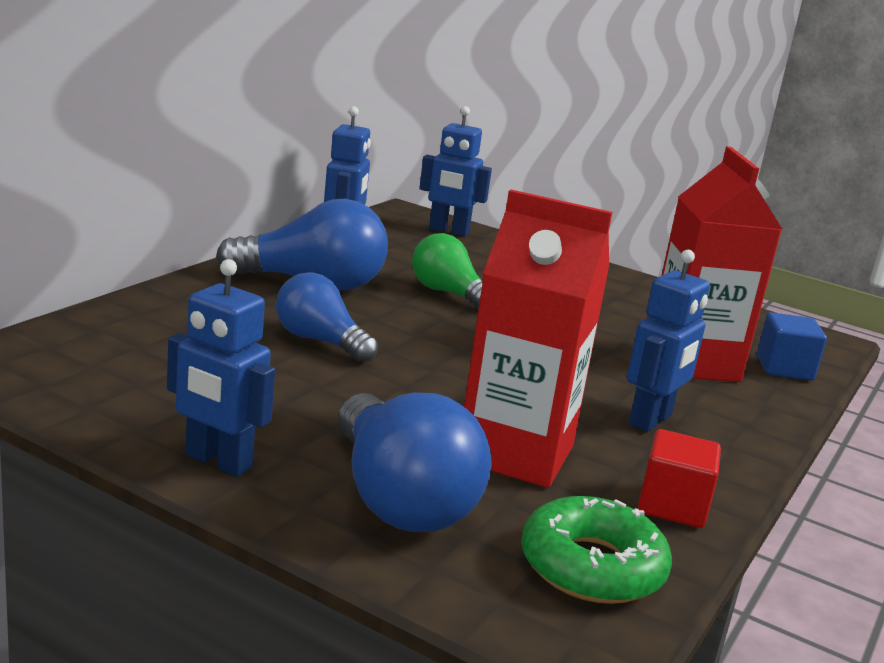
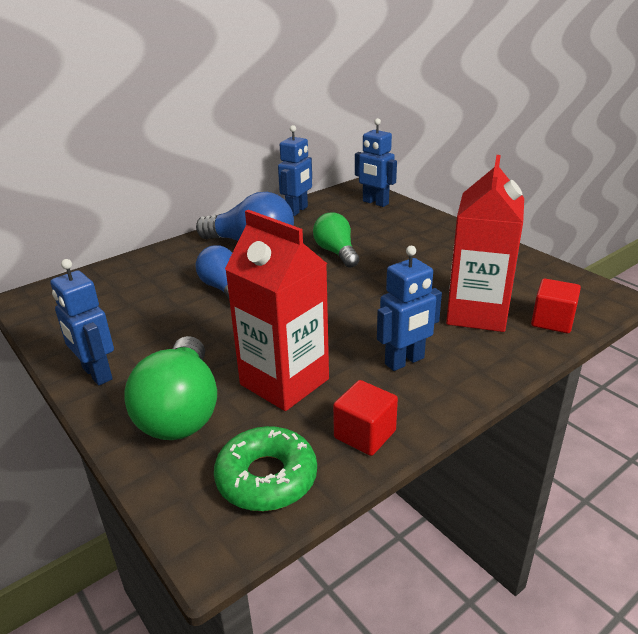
camera: 25 degrees right, 10 degrees up
blue light bulb [338,393,492,532] -> green light bulb [124,336,217,440]
blue cube [757,312,827,381] -> red cube [531,278,581,333]

